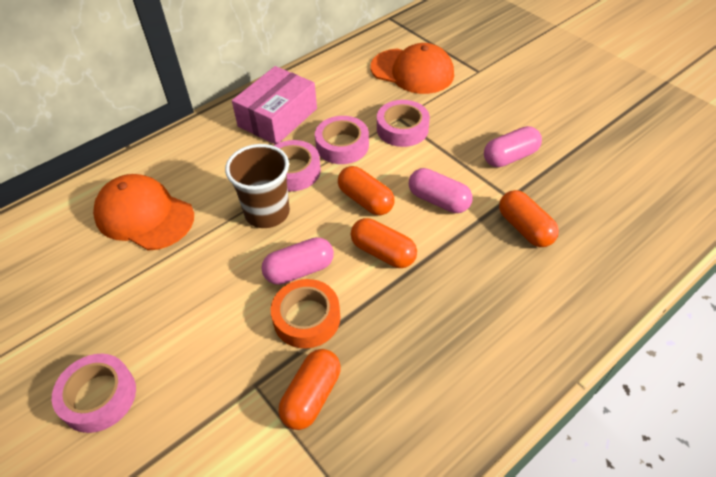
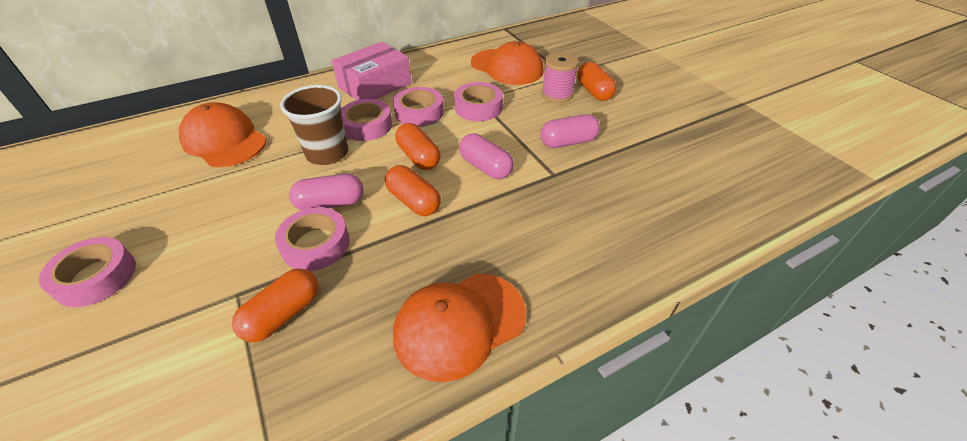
camera: 10 degrees right, 5 degrees down
orange tape [271,279,340,348] -> pink tape [275,207,350,271]
orange capsule [499,190,559,247] -> orange capsule moved to [577,62,616,101]
none -> orange cap [393,273,526,382]
none -> pink spool [542,52,579,103]

